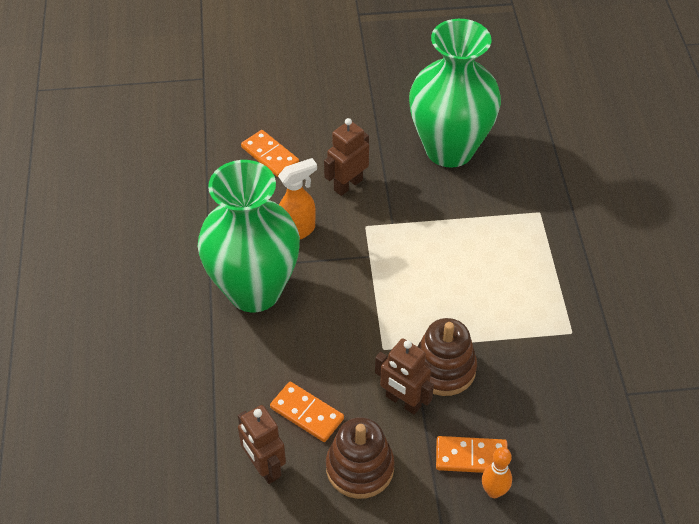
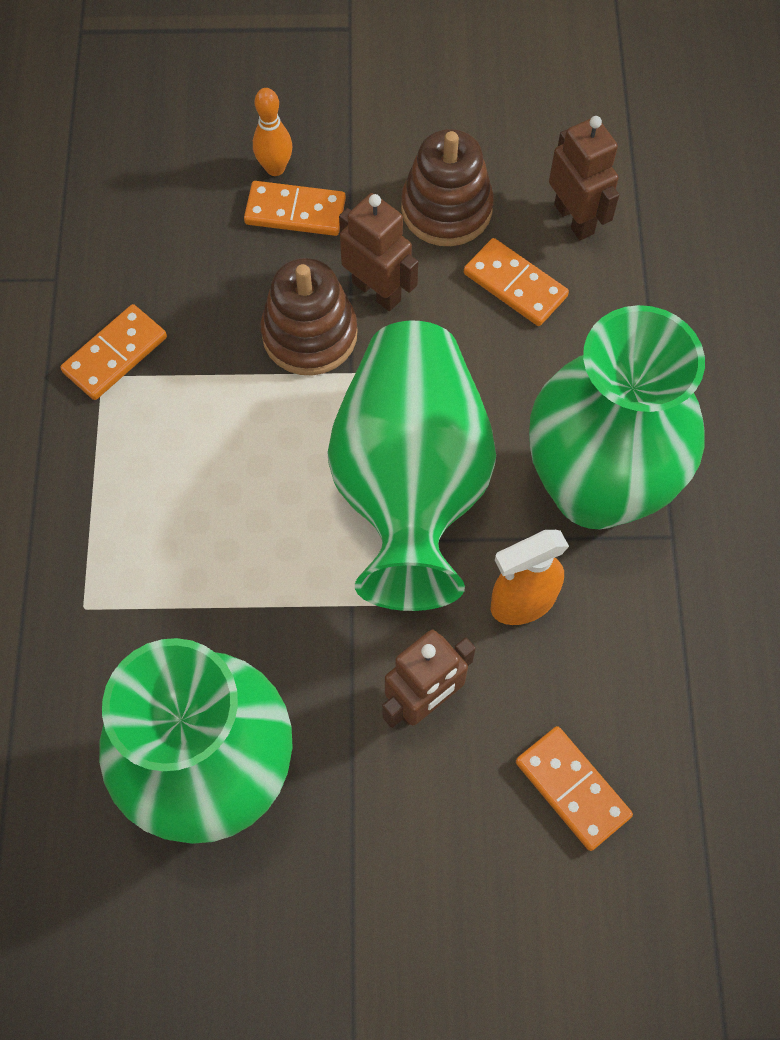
camera: 175 degrees left, 15 degrees up
none -> orange domino [60,304,167,400]
none -> green vase [327,321,496,611]

